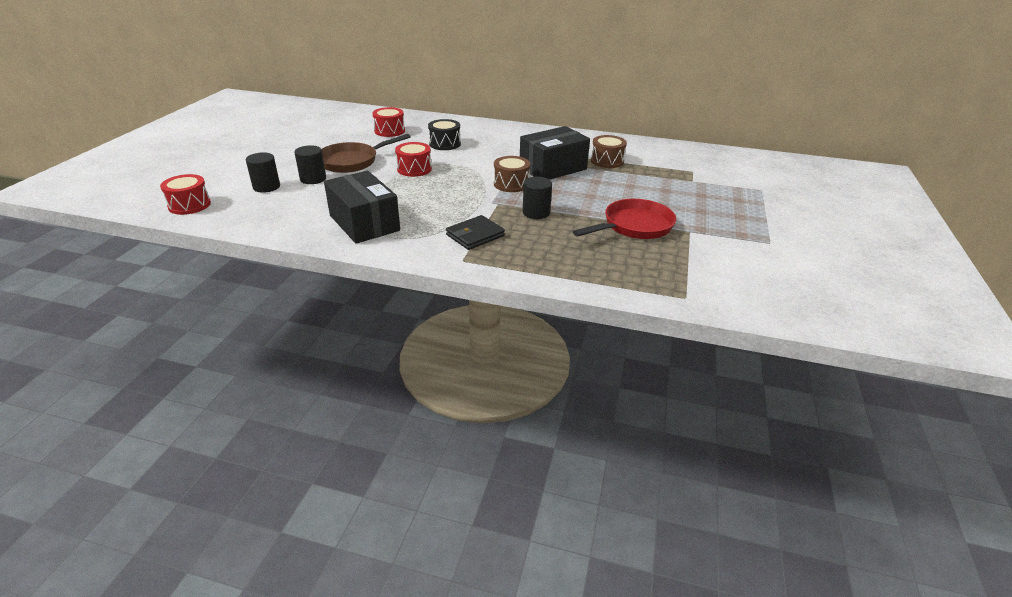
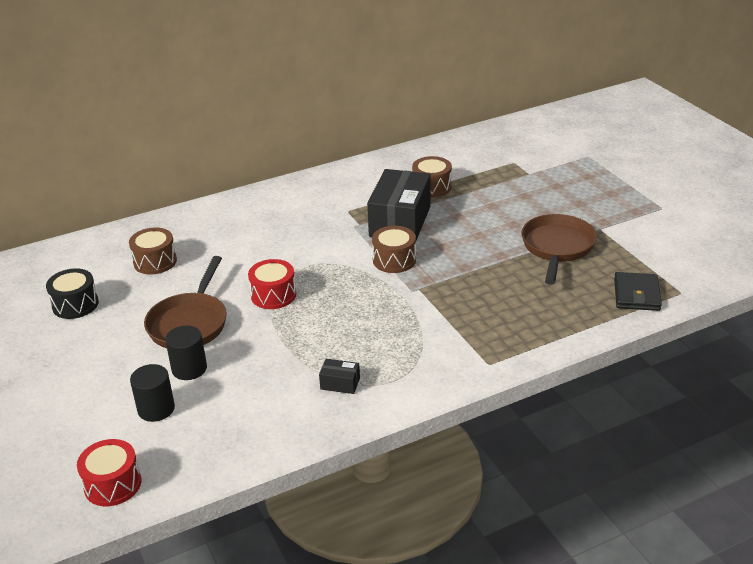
camera: 40 degrees left, 0 degrees up
black box [324,171,400,244] -> black box [319,359,360,394], size x0.42
red drum [372,107,405,137] -> brown drum [129,228,177,274]
black drum [428,119,461,150] -> black drum moved to [46,268,99,319]
black wallet [446,215,505,250] -> black wallet moved to [614,272,662,311]
black cylinder [523,177,552,219] -> none
red pan [573,199,676,239] -> brown pan [521,214,597,285]

